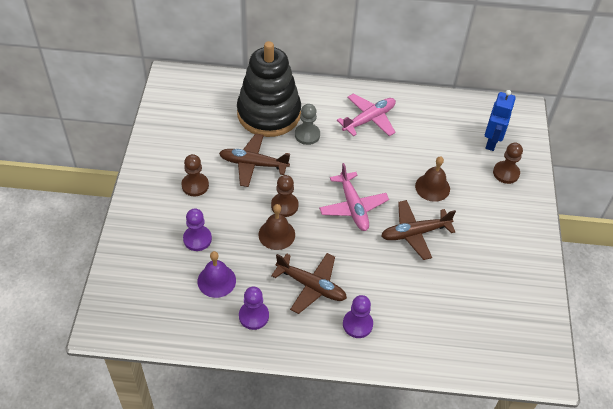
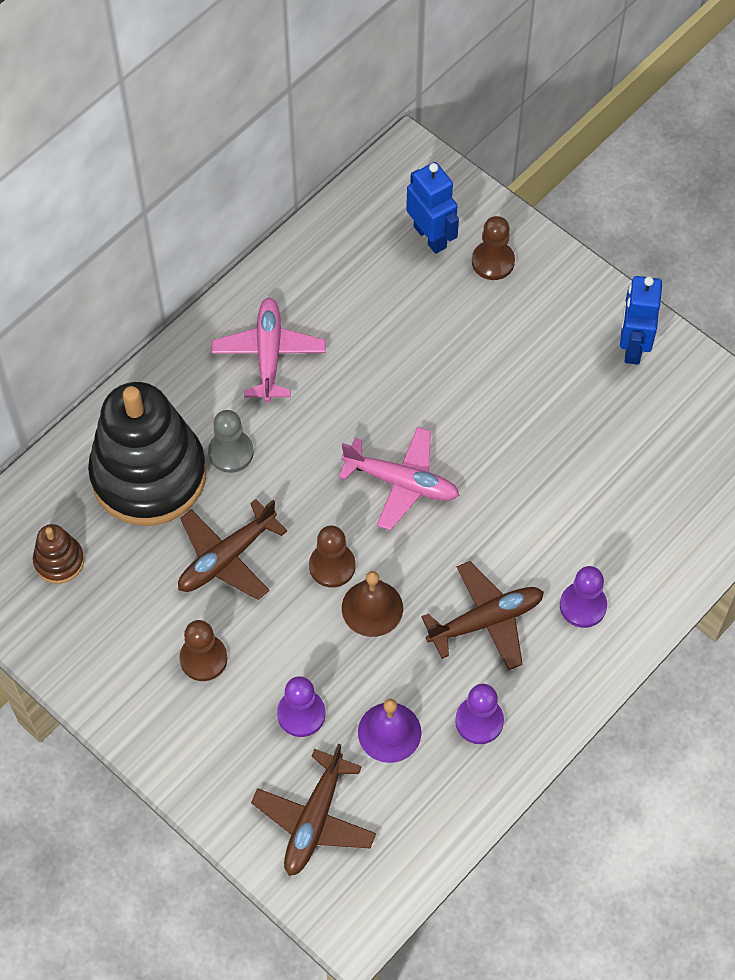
camera: 50 degrees left, 10 degrees up
brown plane [381,200,456,260] -> brown plane moved to [251,744,376,876]
brown bell [415,156,450,202] -> none
none -> brown stacking toy [33,524,84,584]
none -> blue robot [620,276,662,365]

